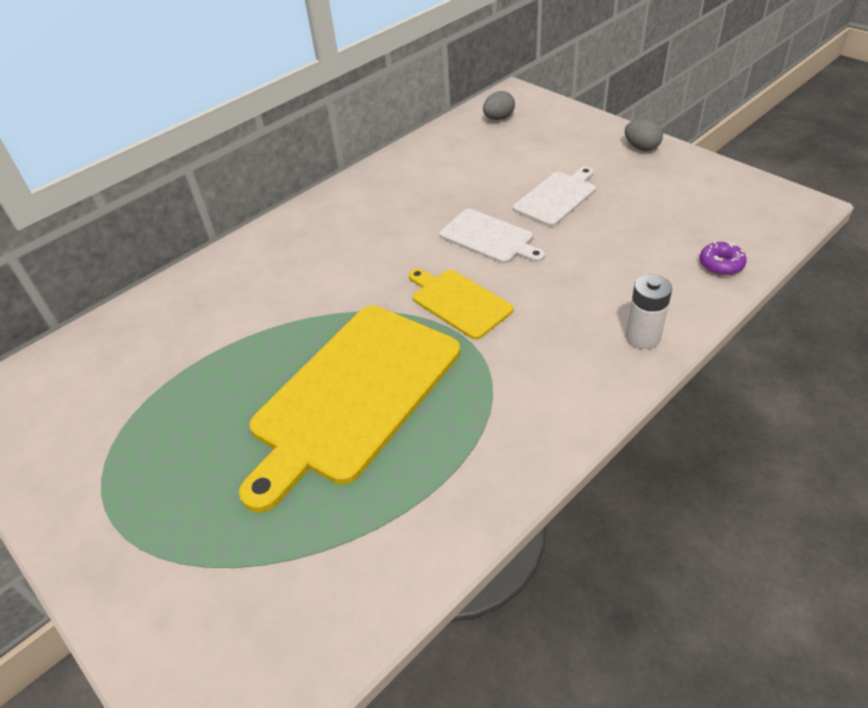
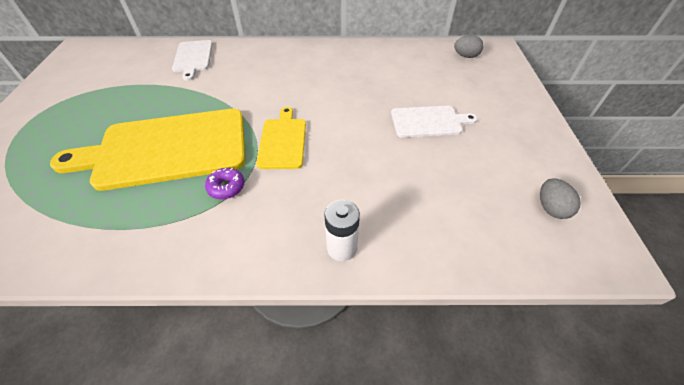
camera: 40 degrees right, 5 degrees up
white cutting board [439,209,545,264] -> white cutting board moved to [172,40,213,81]
grey egg [625,119,663,151] -> grey egg moved to [540,178,581,219]
purple donut [700,241,747,275] -> purple donut moved to [205,168,244,199]

